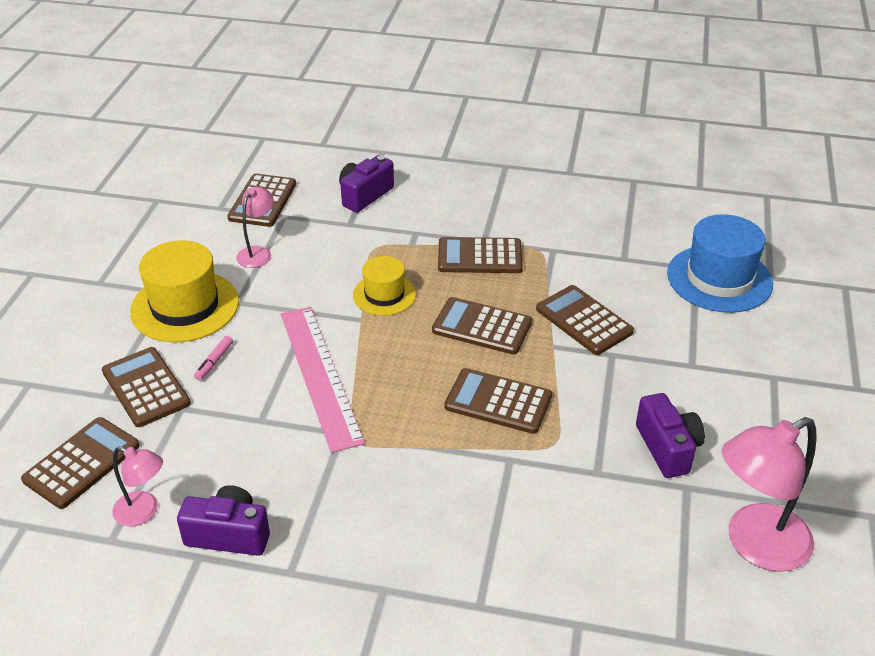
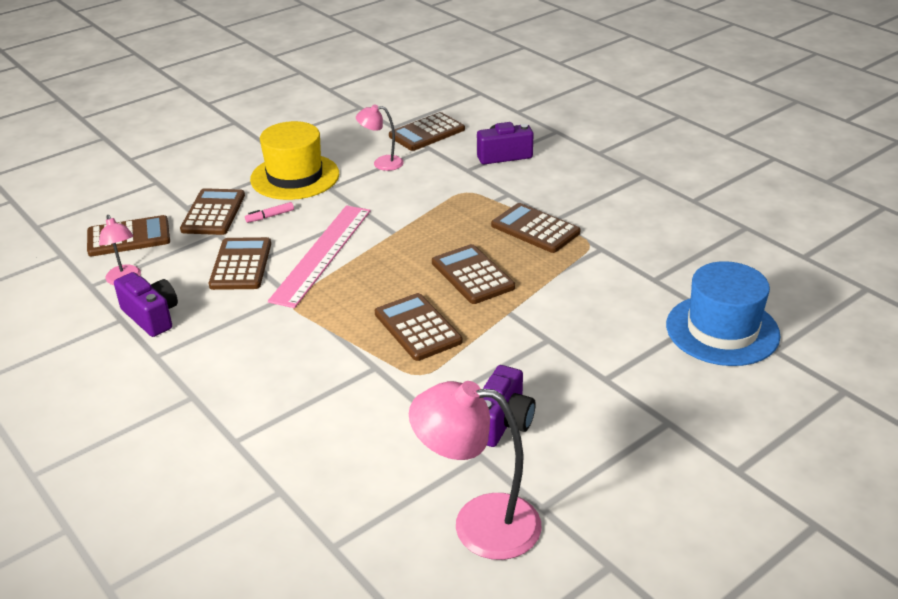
camera: 40 degrees right, 5 degrees down
pink lamp [236,187,274,268] -> pink lamp turned 150 degrees counterclockwise [356,104,404,171]
yellow hat [353,256,416,316] -> none
brown calculator [536,285,634,355] -> brown calculator moved to [209,237,271,290]

